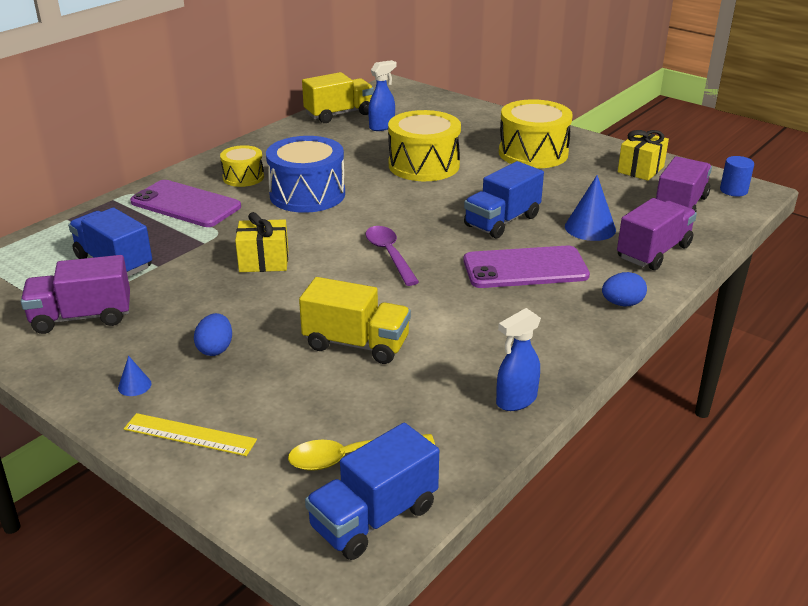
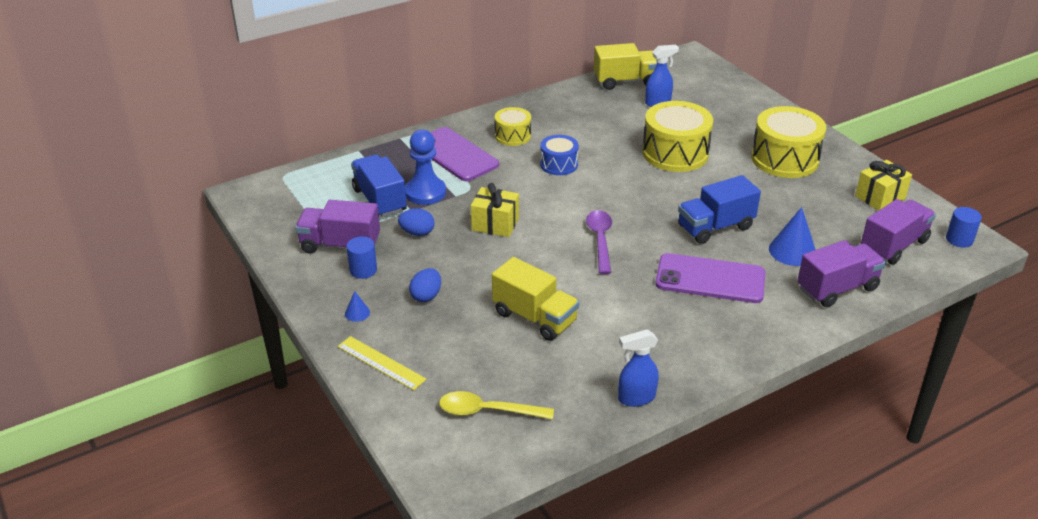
camera: 20 degrees right, 5 degrees up
blue drum [266,136,345,213] -> blue drum [540,135,579,175], size x0.56
blue truck [305,423,439,560] -> none
blue egg [602,272,647,306] -> blue egg moved to [398,208,435,236]
none -> blue cylinder [346,236,377,279]
none -> blue pawn [405,130,446,205]

